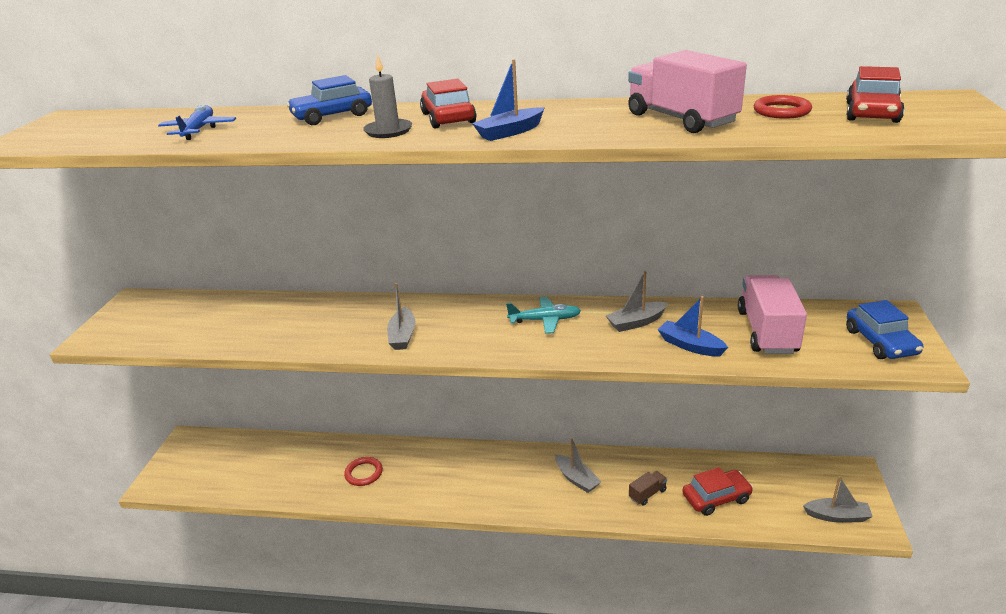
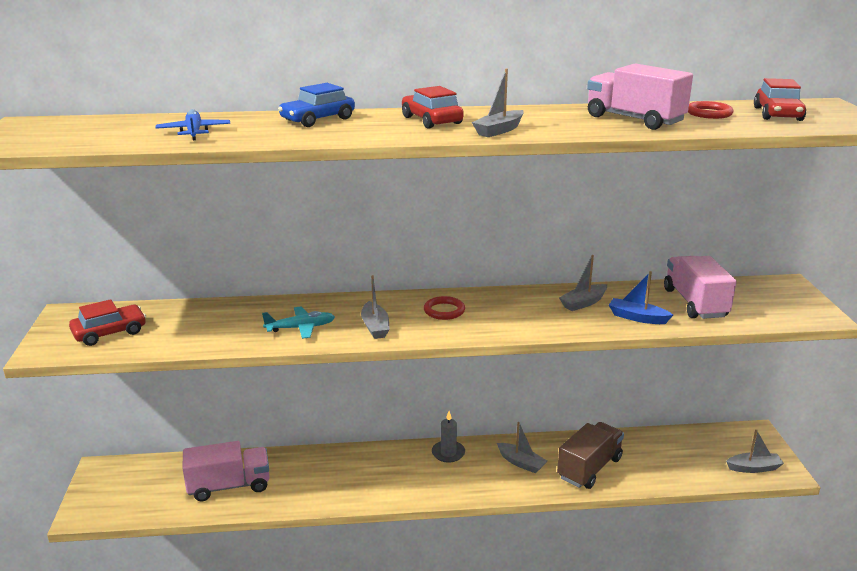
camera: 15 degrees left, 5 degrees down
red ring [344,457,383,486] -> red ring moved to [424,296,465,320]
grey candle [363,54,412,138] -> grey candle moved to [432,411,465,463]
blue boat [472,59,545,141] -> grey boat [472,69,524,137]
turquoise plane [506,297,581,334] -> turquoise plane moved to [262,307,335,339]
brown truck [629,471,667,506] -> brown truck [557,422,624,489], size x2.13
red car [682,467,753,516] -> red car moved to [69,299,146,346]
blue car [846,300,923,359] -> none
none -> pink truck [183,441,270,501]

